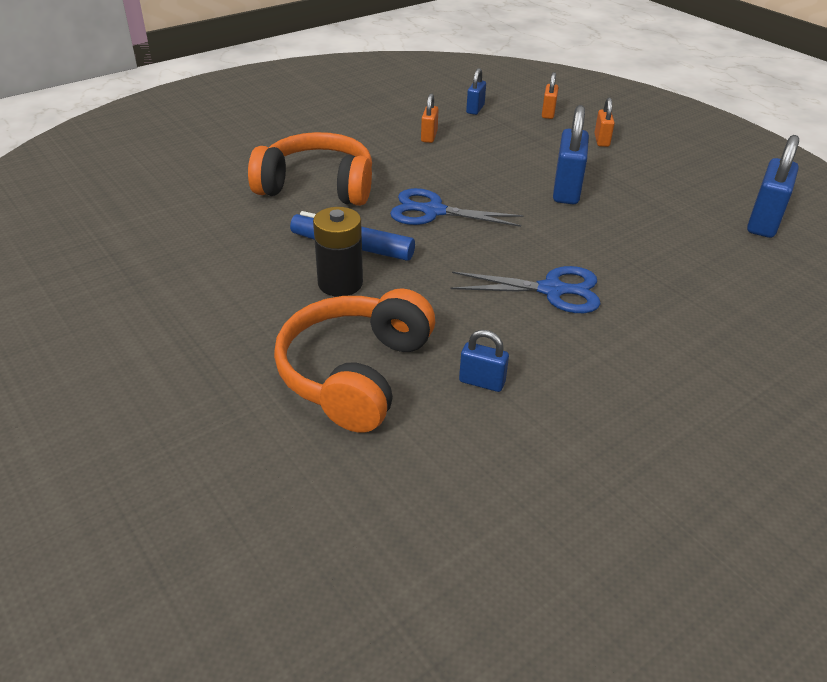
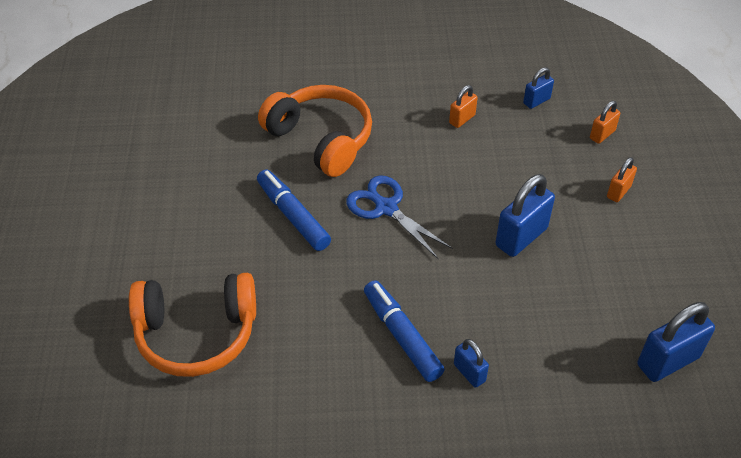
camera: 35 degrees right, 10 degrees up
orange headphones [274,288,435,433] -> orange headphones turned 150 degrees counterclockwise [129,273,256,377]
black battery [313,207,363,297] -> none
blue scissors [451,266,601,313] -> blue marker [364,280,445,382]
blue padlock [459,330,509,392] -> blue padlock moved to [454,339,489,388]

